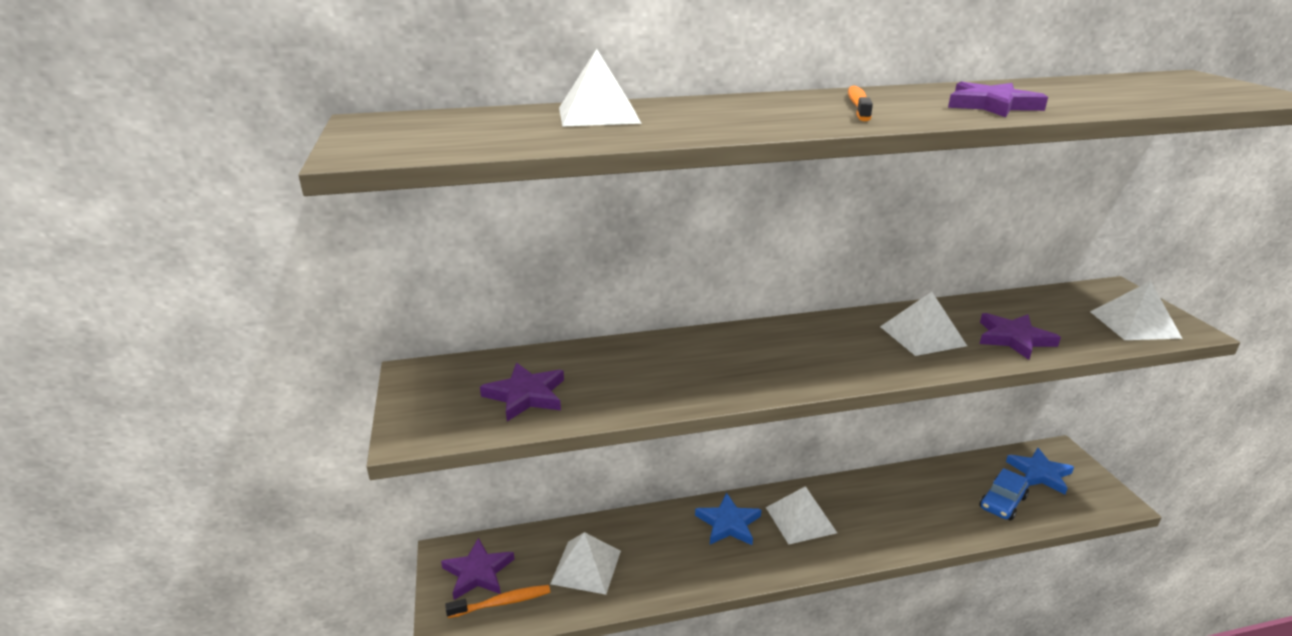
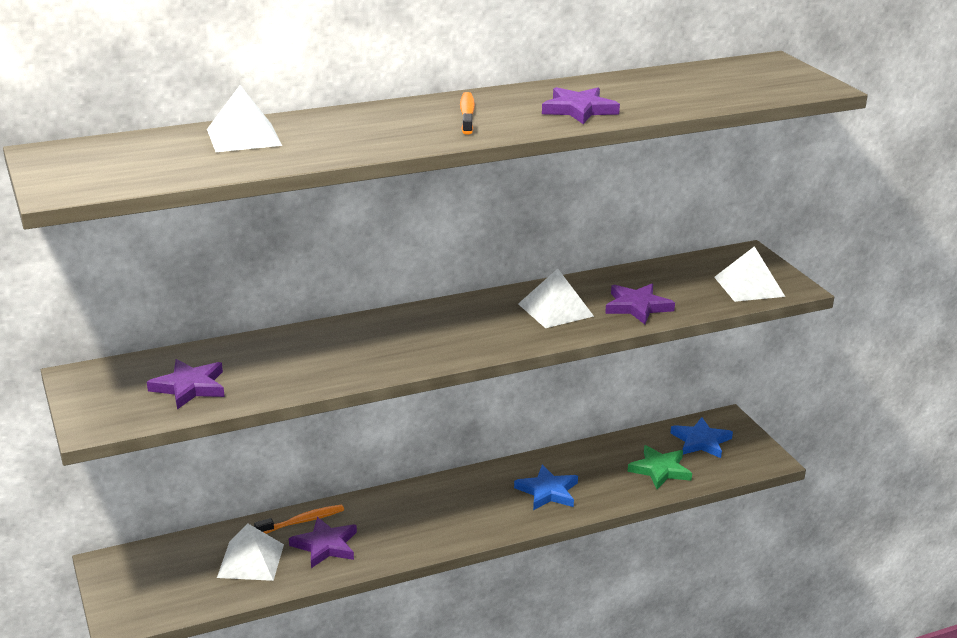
camera: 10 degrees left, 0 degrees up
purple star [441,538,514,600] -> purple star moved to [289,517,357,568]
orange toothbrush [445,585,550,618] -> orange toothbrush moved to [254,505,344,534]
blue star [695,493,761,545] -> blue star moved to [514,465,578,510]
white pyramid [766,486,837,545] -> none
blue car [980,468,1029,520] -> green star [627,445,692,489]

